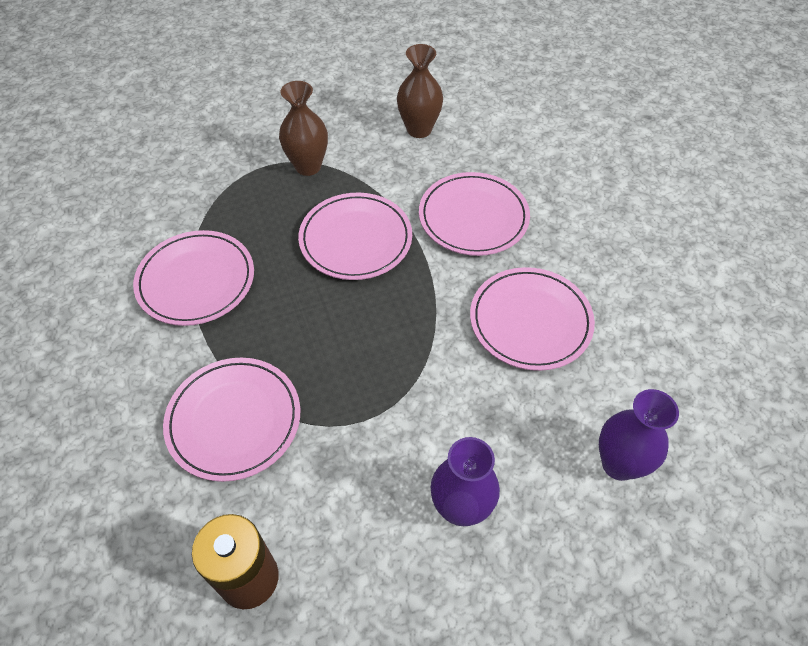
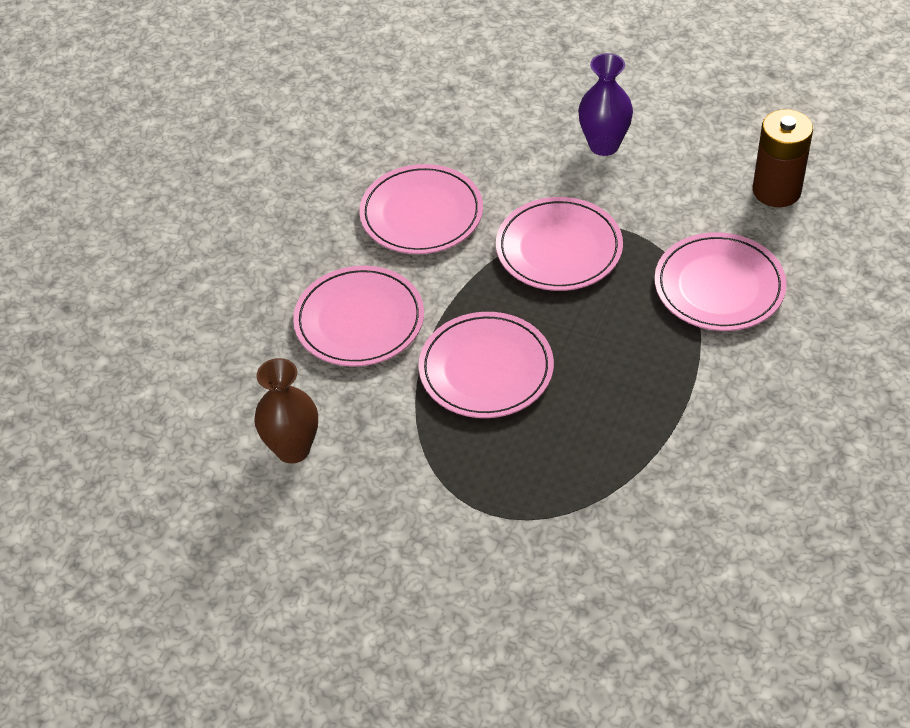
camera: 135 degrees left, 5 degrees down
pink plate [133,230,254,326] -> pink plate moved to [496,197,623,291]
brown vase [279,81,328,176] -> none
purple vase [599,389,679,481] -> none

